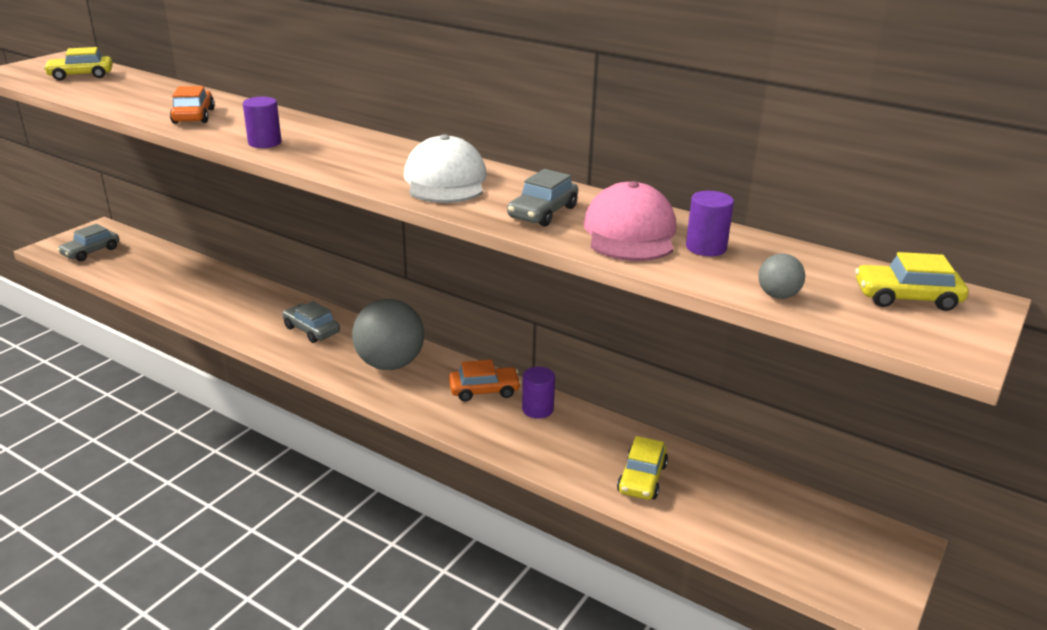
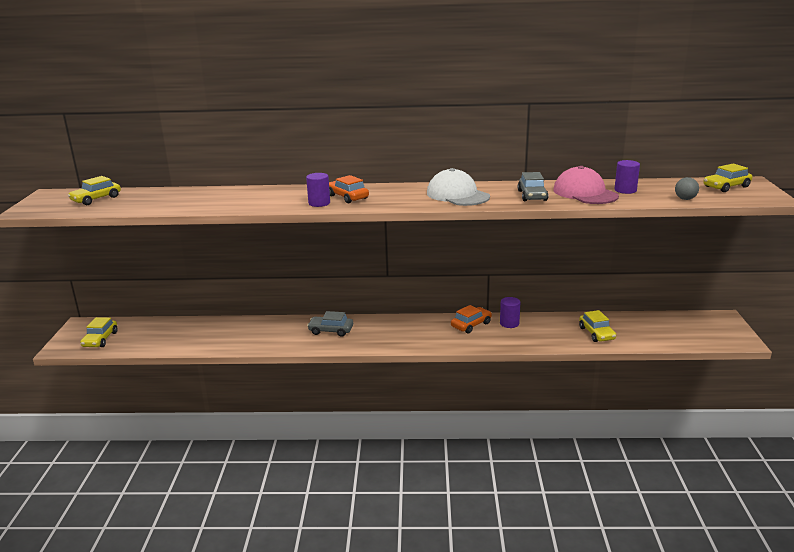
camera: 30 degrees left, 5 degrees down
grey car [57,224,119,261] -> yellow car [80,317,118,347]
orange car [170,86,215,124] -> orange car moved to [329,175,369,203]
grey ball [352,299,424,370] -> none

